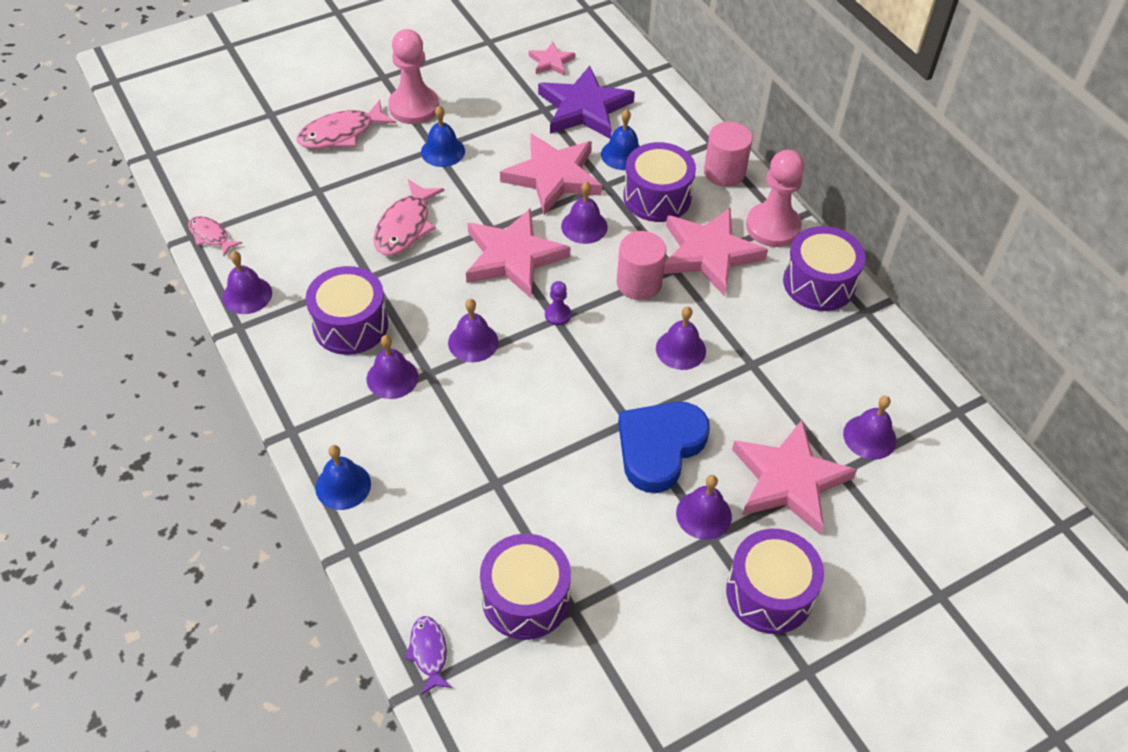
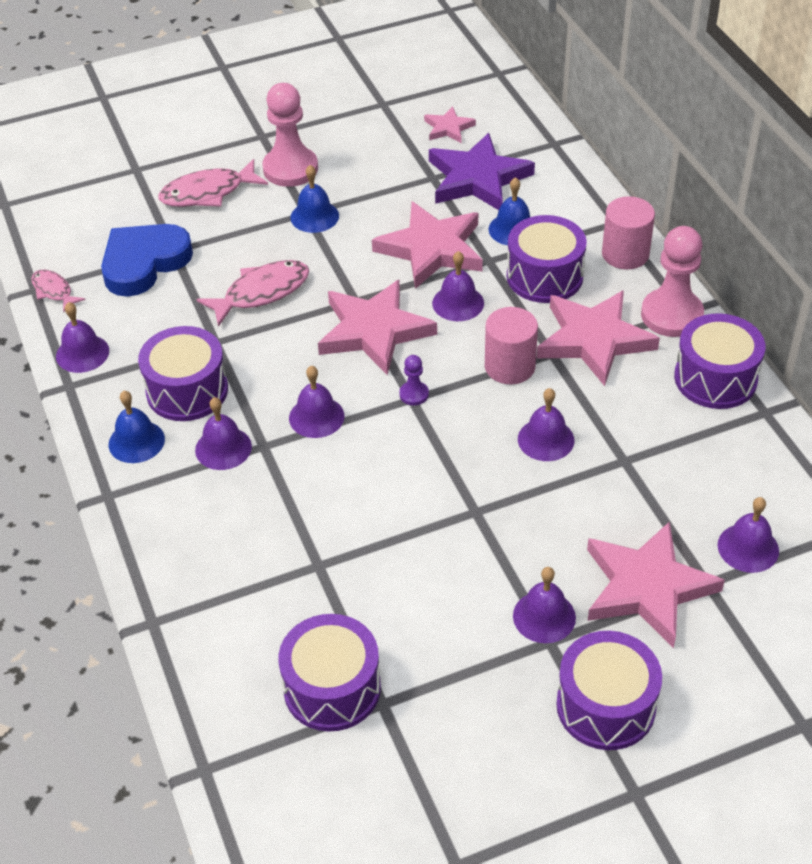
camera: 10 degrees right, 5 degrees down
blue bell [315,445,371,510] -> blue bell moved to [109,391,165,463]
pink fish [373,179,444,256] -> pink fish turned 150 degrees counterclockwise [196,260,309,327]
purple fish [405,616,453,695] -> none
blue heart [618,402,710,493] -> blue heart moved to [101,224,193,297]

